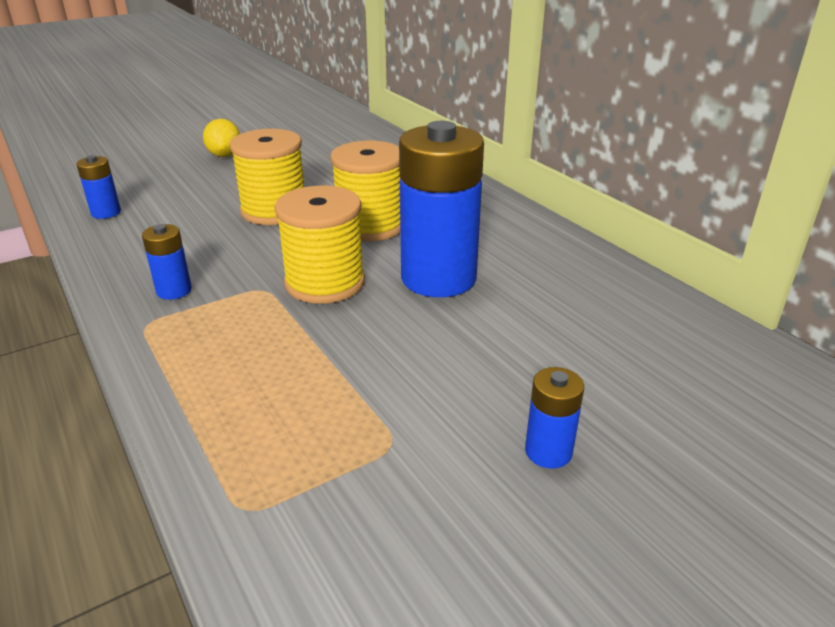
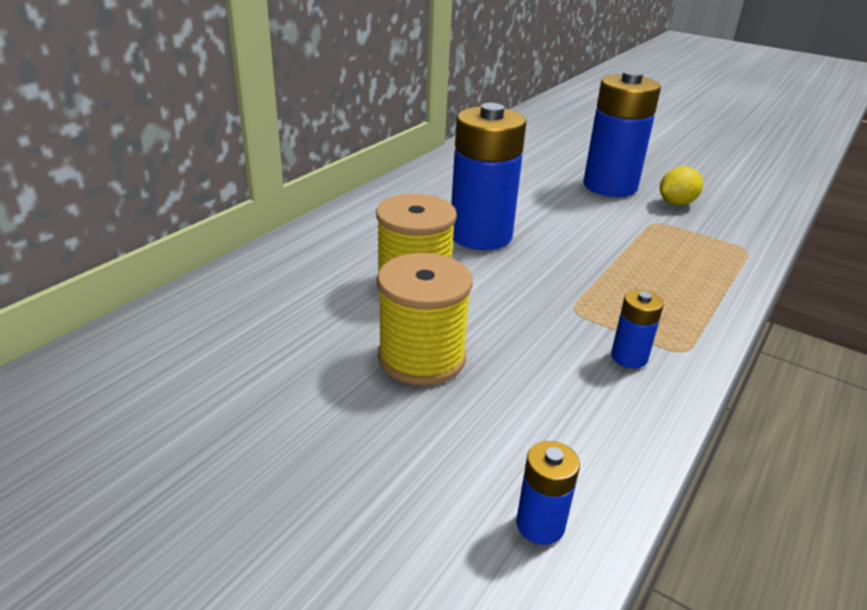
camera: 115 degrees left, 0 degrees up
yellow lemon [203,119,240,157] -> yellow lemon moved to [660,166,703,205]
yellow spool [274,186,365,304] -> none
blue battery [525,367,584,469] -> blue battery [583,70,661,197], size x2.26

